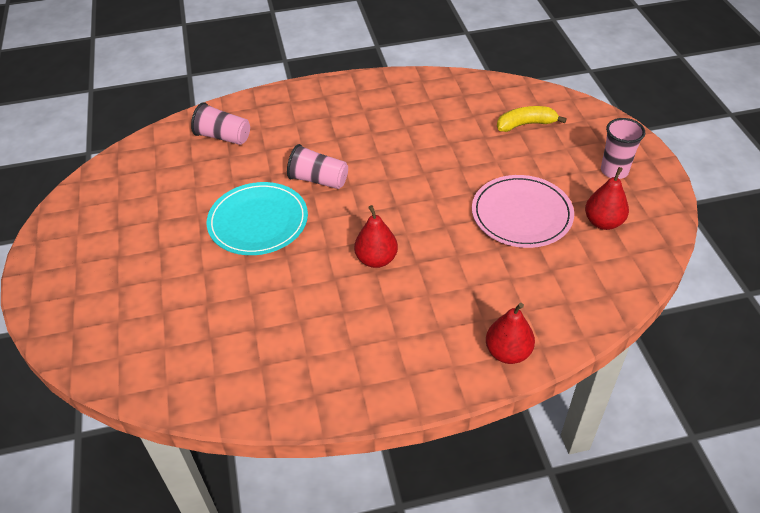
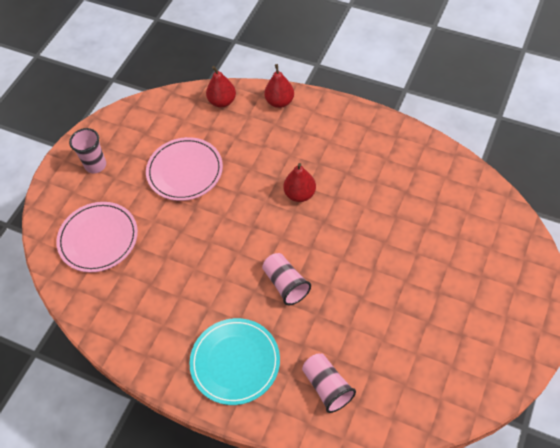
camera: 140 degrees left, 10 degrees up
turquoise plate [207,182,308,255] -> turquoise plate moved to [189,318,280,405]
yellow banana [497,106,567,132] -> pink plate [56,202,138,273]
red pear [585,167,629,230] -> red pear moved to [206,66,236,108]

